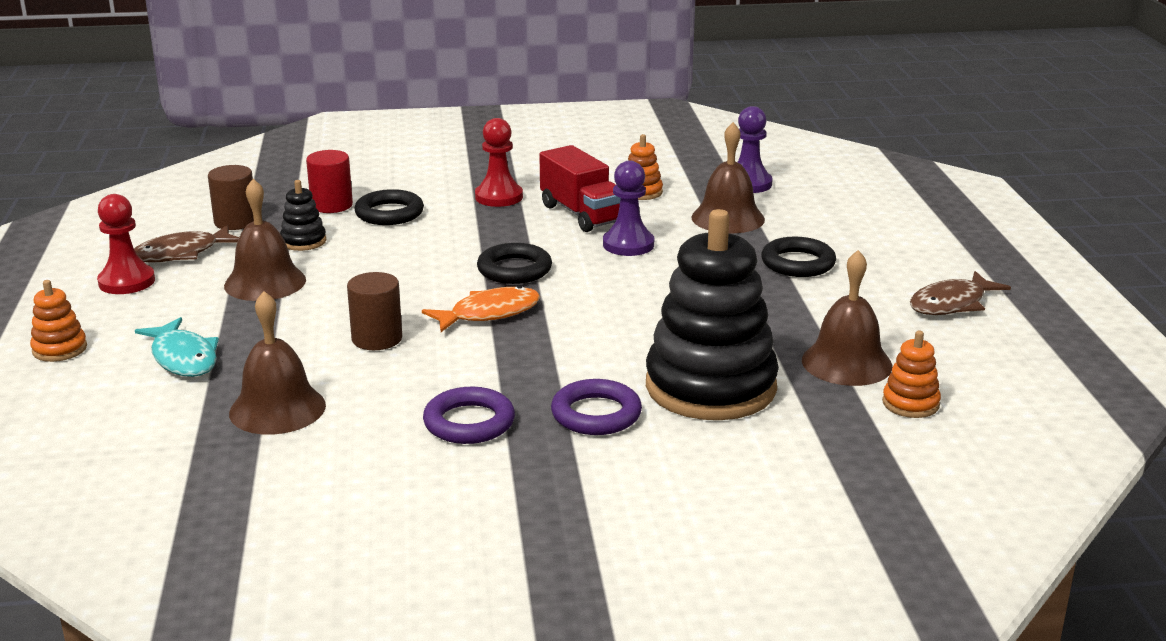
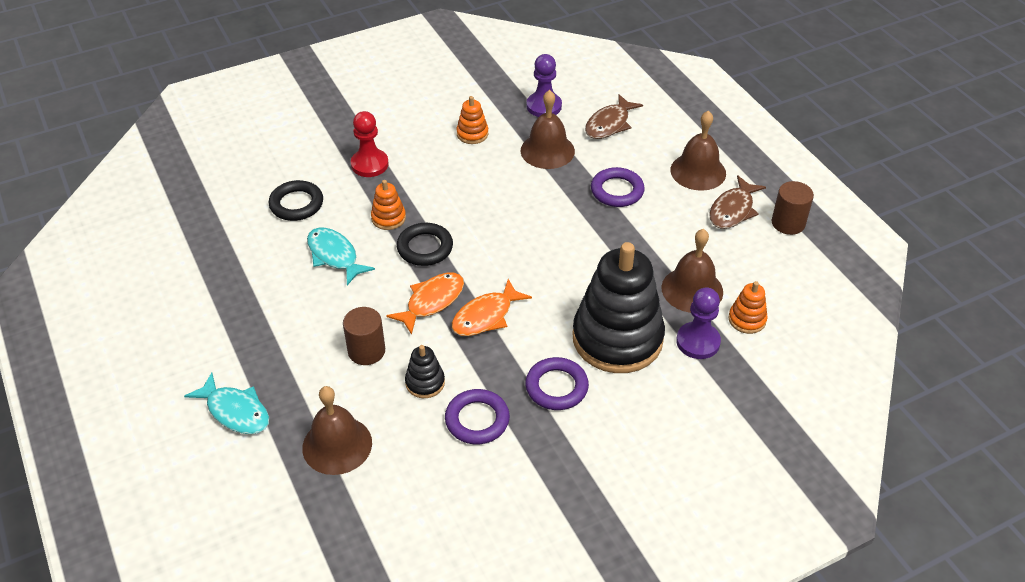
camera: 20 degrees left, 20 degrees up
orange stacking toy [30,280,87,362] -> orange stacking toy moved to [371,180,406,230]
red pawn [97,194,155,294] -> none
brown fish [134,225,239,263] -> brown fish moved to [585,94,643,139]
brown cylinder [208,165,254,230] -> brown cylinder moved to [772,181,814,235]
brown bell [224,179,306,301] -> brown bell moved to [670,111,726,191]
black stacking toy [280,180,326,251] -> black stacking toy moved to [405,345,445,398]
red cylinder [306,150,353,213] -> none
red truck [539,145,620,232] -> none
purple pawn [603,161,654,256] -> purple pawn moved to [676,287,721,359]
black ring [761,237,836,277] -> purple ring [591,167,645,207]
none -> turquoise fish [307,228,375,285]
none -> orange fish [452,279,532,336]

